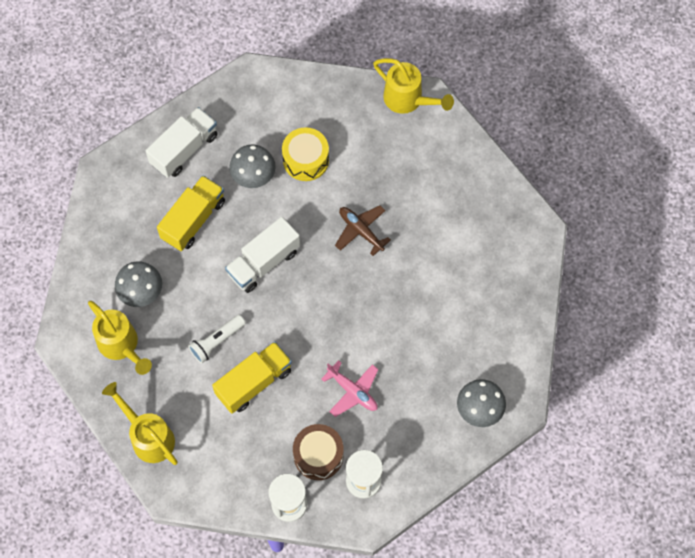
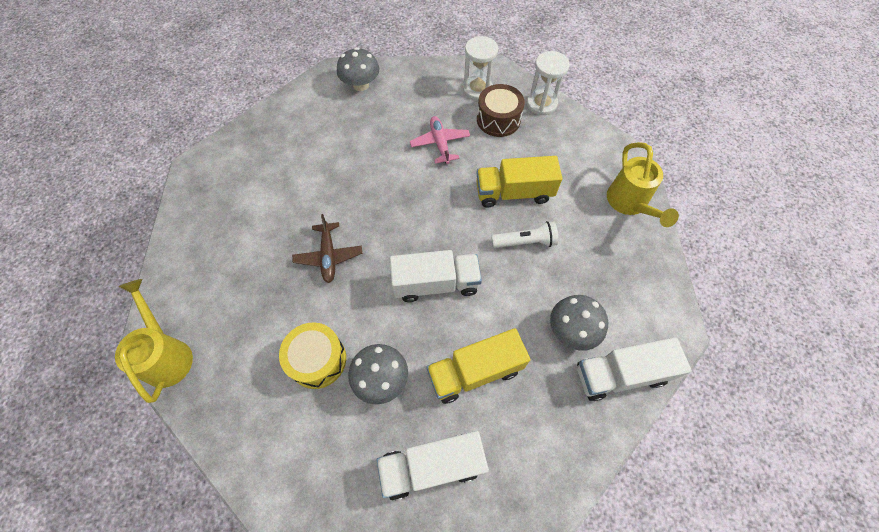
camera: 145 degrees left, 5 degrees down
yellow watering can [88,301,152,375] -> none
none -> white truck [577,337,692,401]

